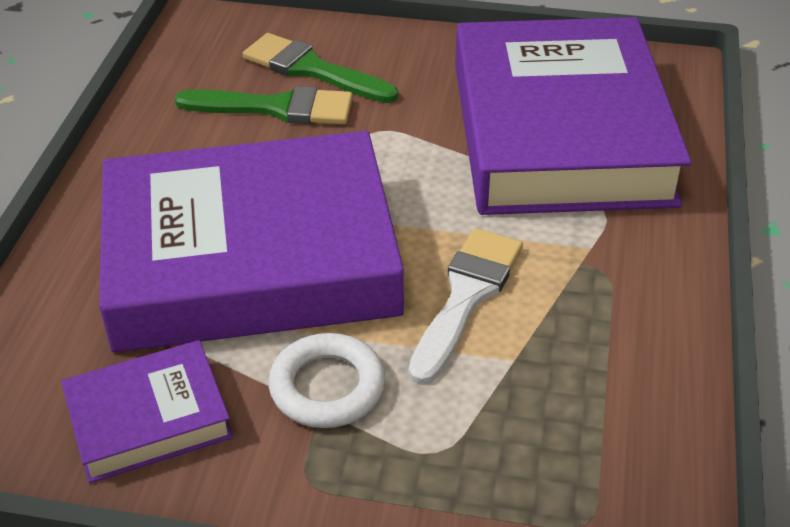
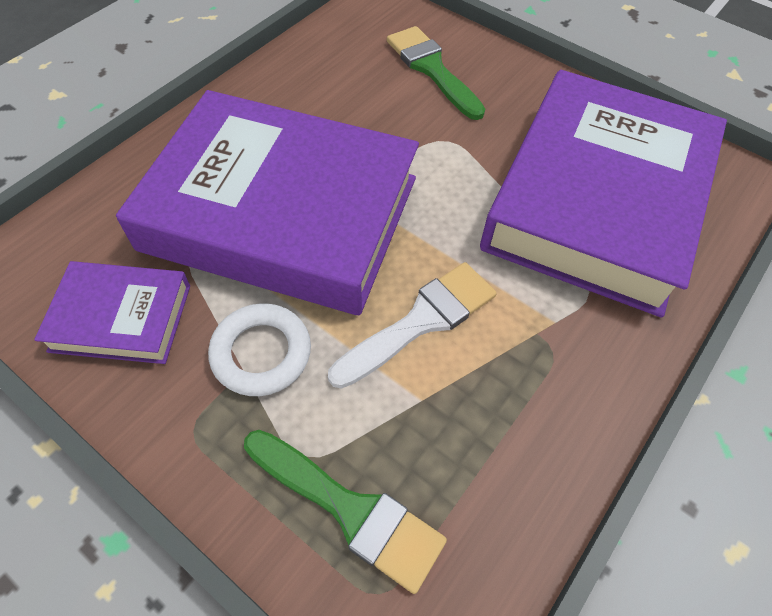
camera: 25 degrees right, 15 degrees up
green brush [174,86,353,124] -> green brush moved to [244,430,447,594]

